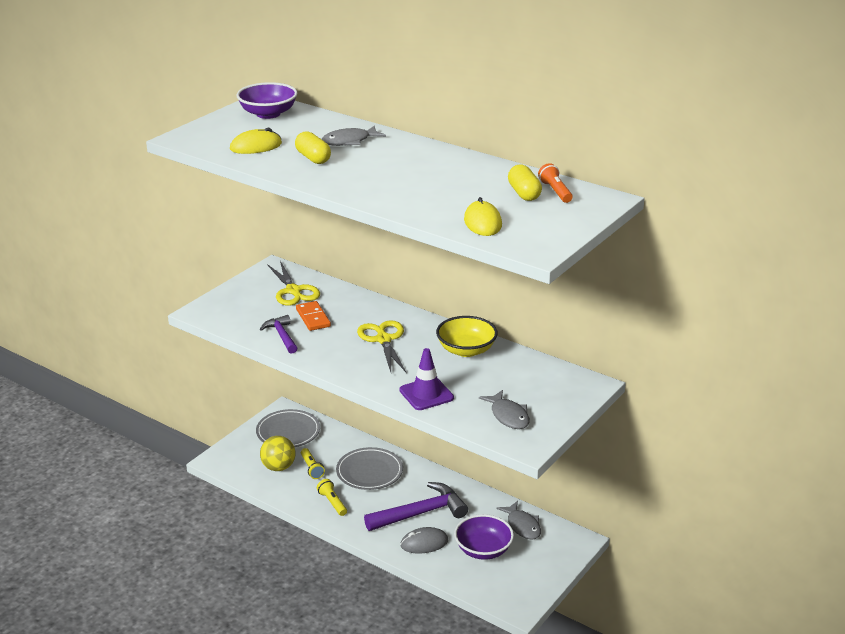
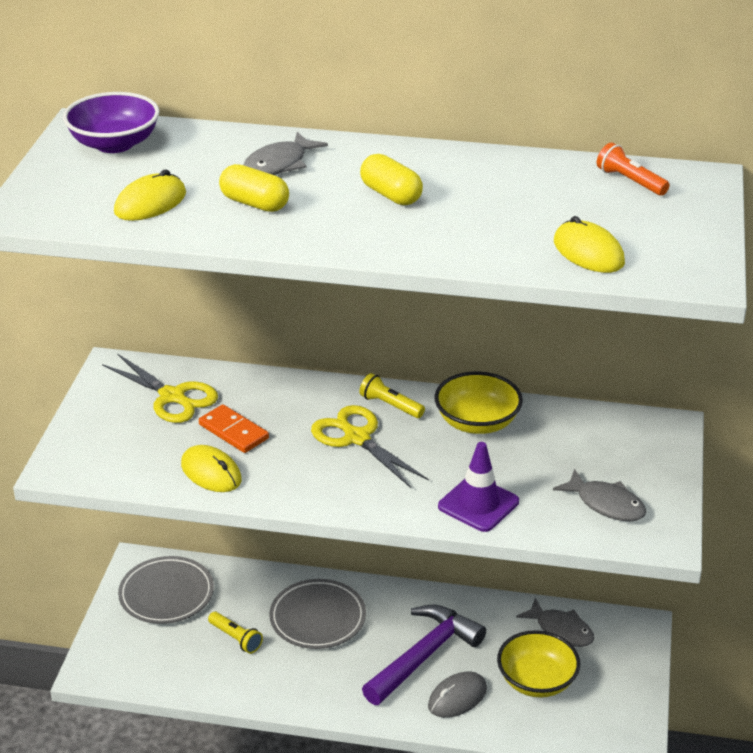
camera: 25 degrees left, 5 degrees up
purple hammer [260,315,297,354] -> yellow mouse [181,445,242,492]
yellow ball [260,436,295,471] -> none
yellow flashlight [317,479,347,516] -> yellow flashlight moved to [359,373,425,418]
purple bowl [454,514,514,560] -> yellow bowl [497,630,580,698]
yellow capsule [508,164,542,201] -> yellow capsule moved to [360,154,423,205]

